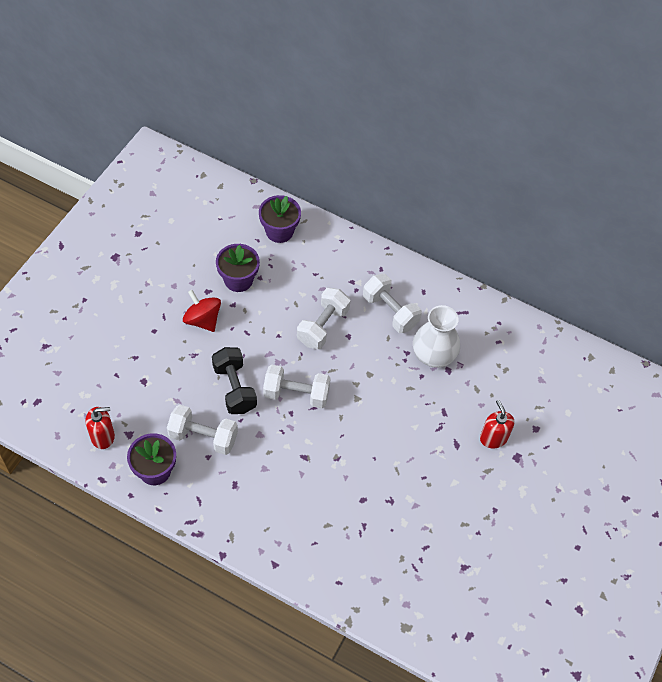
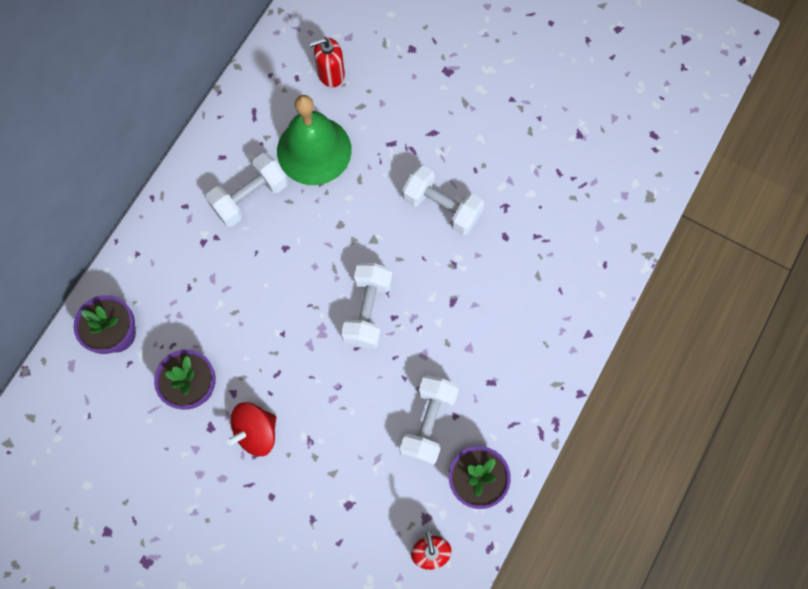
camera: 85 degrees left, 15 degrees up
black dumbbell [212,347,257,414] -> none
white dumbbell [297,287,350,349] -> white dumbbell moved to [402,165,484,235]
white vase [413,305,460,368] -> green bell [277,95,352,185]
red soap dispenser [480,400,514,449] -> red soap dispenser moved to [309,37,345,87]

